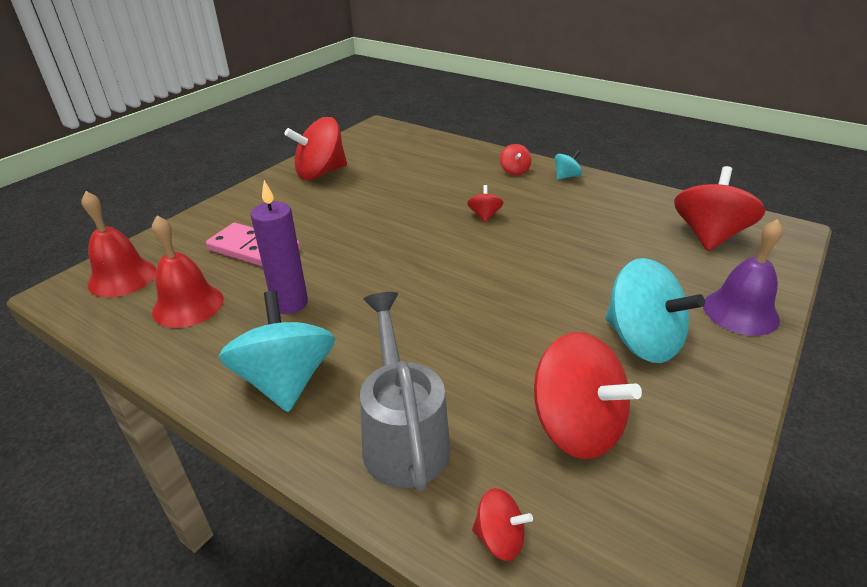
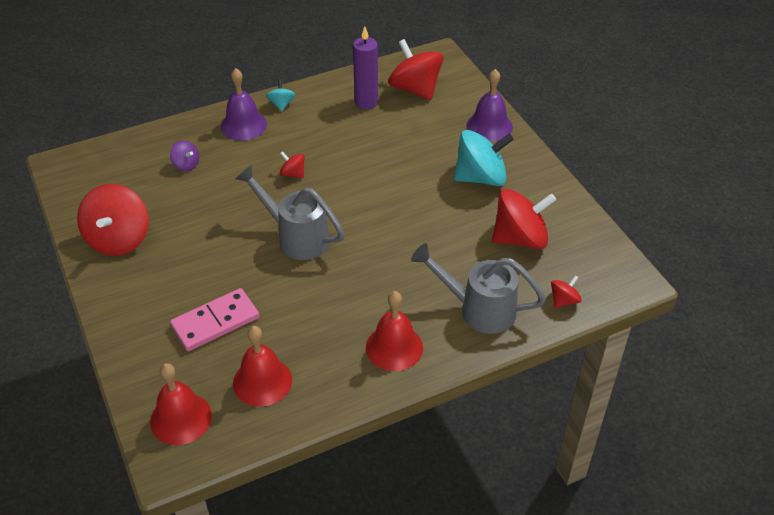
camera: 60 degrees left, 10 degrees up
turquoise spinning top [219,291,335,412] -> red bell [366,291,423,371]
purple candle [251,180,308,314] -> purple candle moved to [353,27,378,109]
red spinning top [500,144,531,175] -> purple bell [221,68,267,141]
none -> purple spinning top [170,140,199,171]
none -> grey watering can [235,165,345,260]

